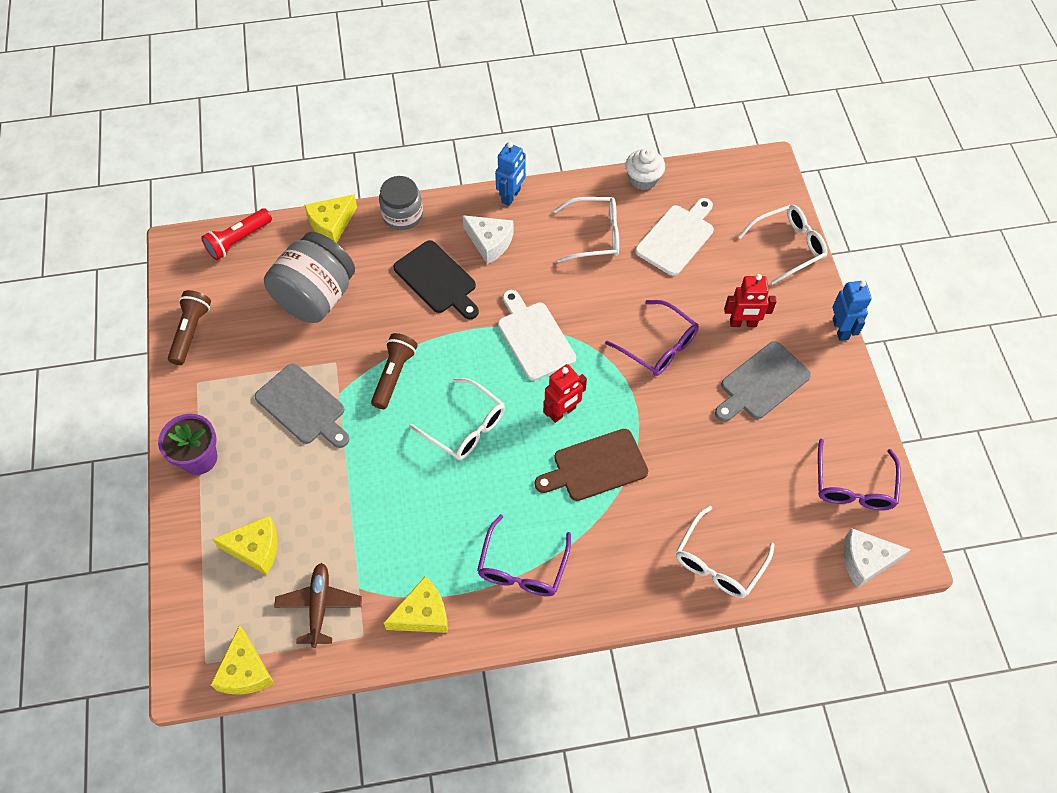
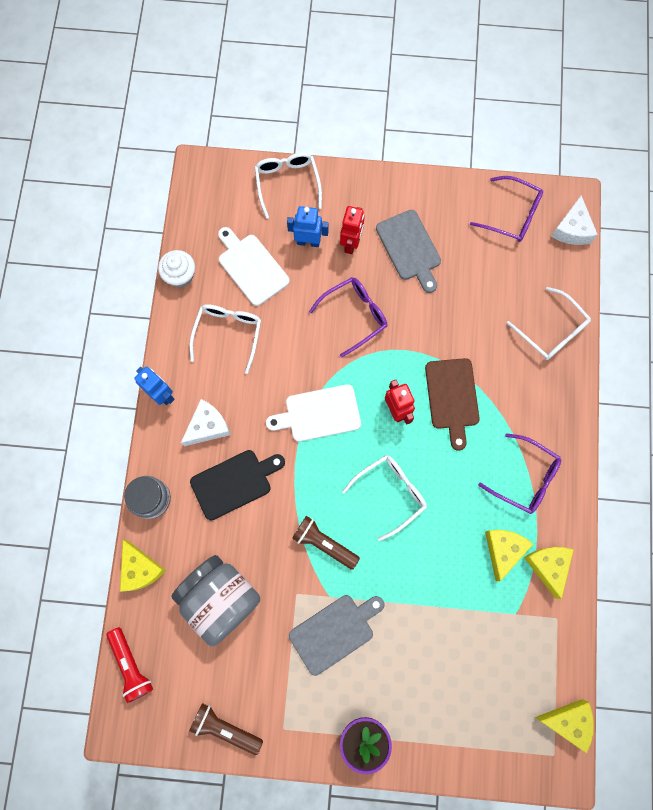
camera: 75 degrees left, 15 degrees up
yellow cheese [212,515,278,575] -> yellow cheese moved to [485,530,533,581]
brown plane [274,563,362,648] -> none
blue robot [833,280,872,341] -> blue robot moved to [287,206,329,247]

